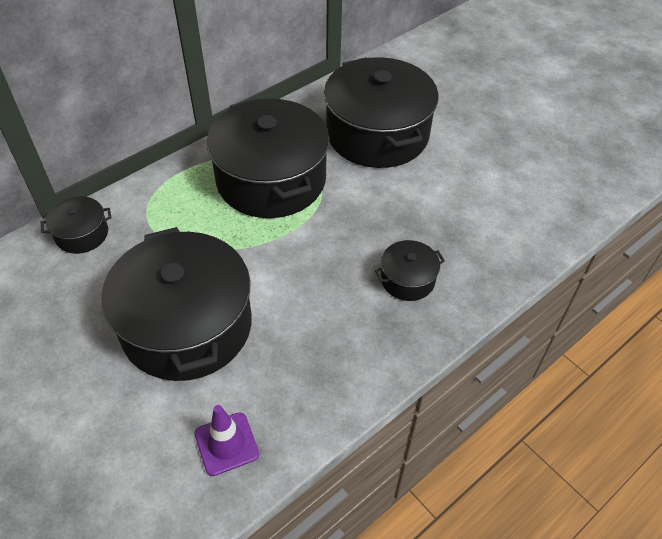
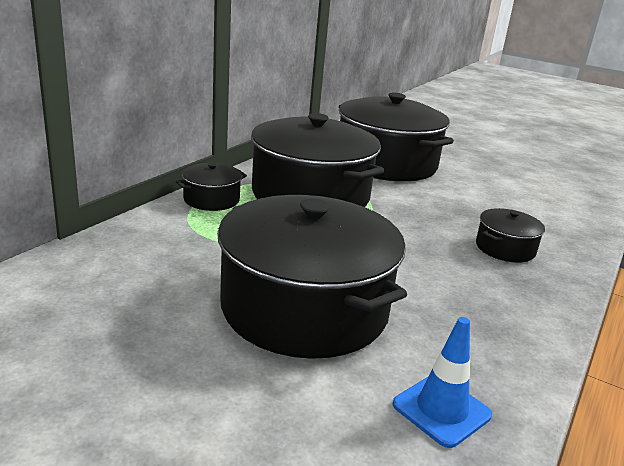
camera: 20 degrees left, 25 degrees down
black pot [41,196,111,254] -> black pot moved to [176,163,247,211]
purple traffic cone [195,405,259,476] -> blue traffic cone [393,317,492,448]

